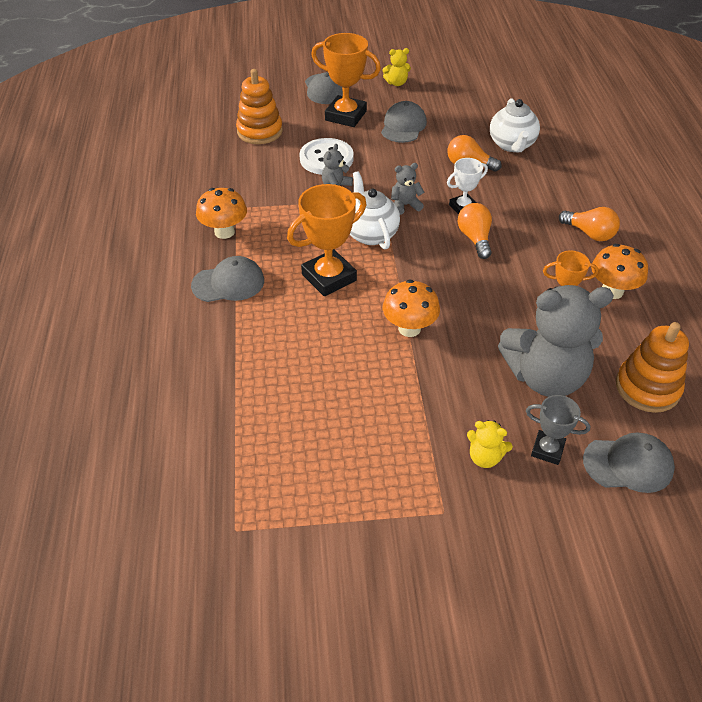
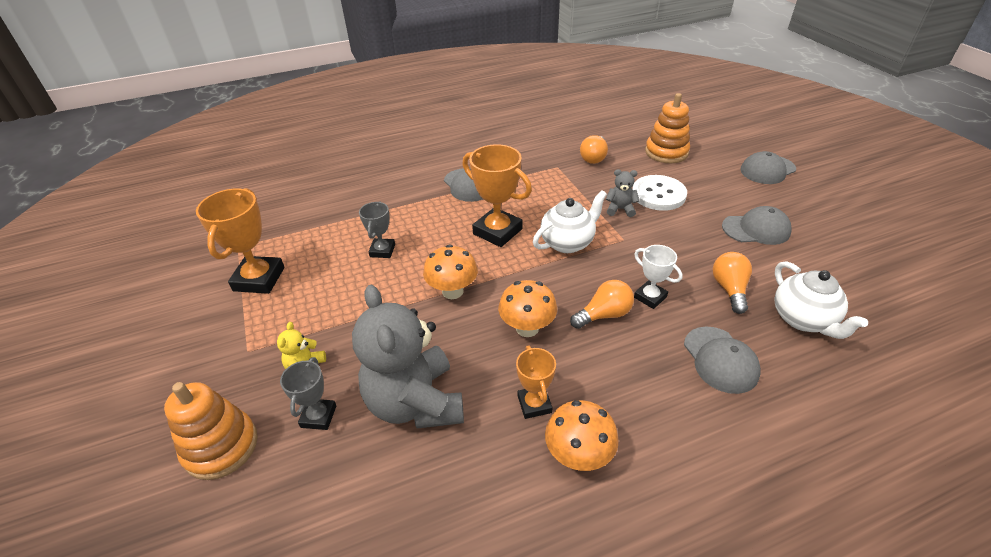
camera: 75 degrees right, 5 degrees down
orange mushroom [196,188,247,239] -> orange mushroom moved to [498,280,557,337]
orange trophy [311,33,381,127] -> orange trophy moved to [196,188,285,294]
yellow teddy bear [382,48,411,86] -> none
grey teddy bear [391,163,425,215] -> none
white teapot [490,98,540,152] -> white teapot turned 90 degrees counterclockwise [775,261,868,339]
orange light bulb [559,207,620,241] -> orange light bulb moved to [580,135,608,164]
grey cap [583,433,675,493] -> grey cap moved to [684,326,761,394]
orange stacking toy [616,322,689,413] -> orange stacking toy moved to [164,382,258,480]
none -> grey trophy [359,201,395,258]

